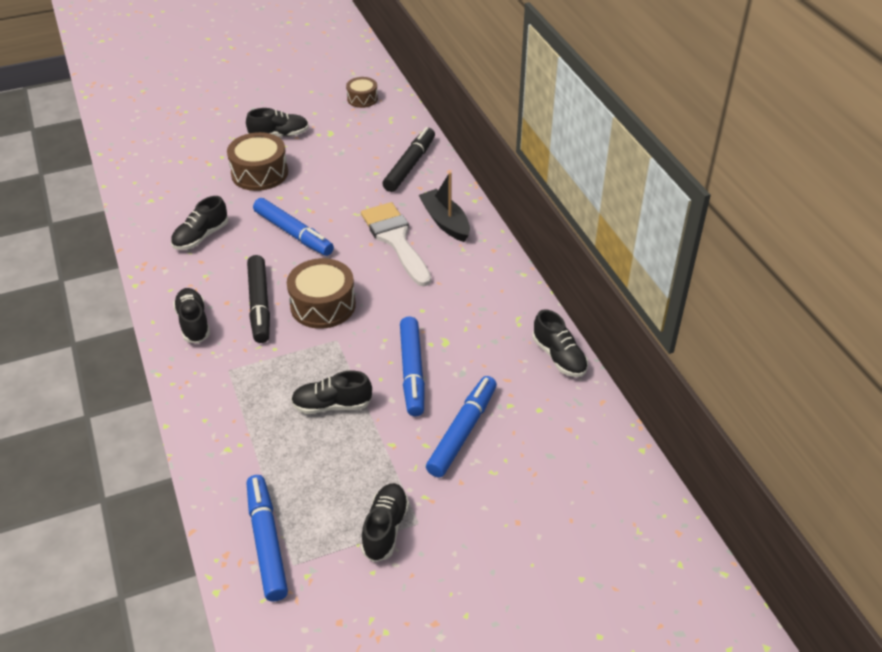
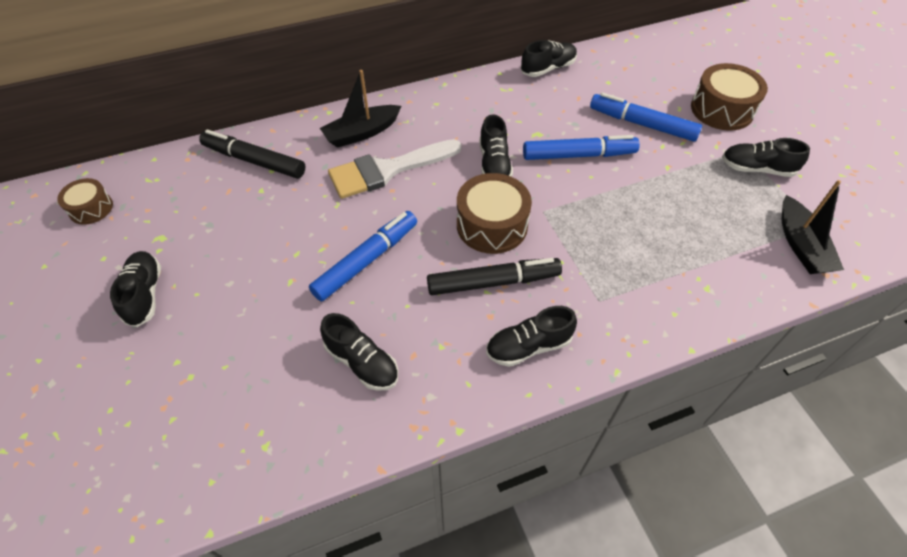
camera: 90 degrees left, 10 degrees up
brown drum [227,132,288,191] -> brown drum moved to [691,63,768,131]
blue marker [247,475,288,602] -> black boat [782,180,844,274]
black shoe [291,371,372,414] -> black shoe moved to [479,114,513,177]

